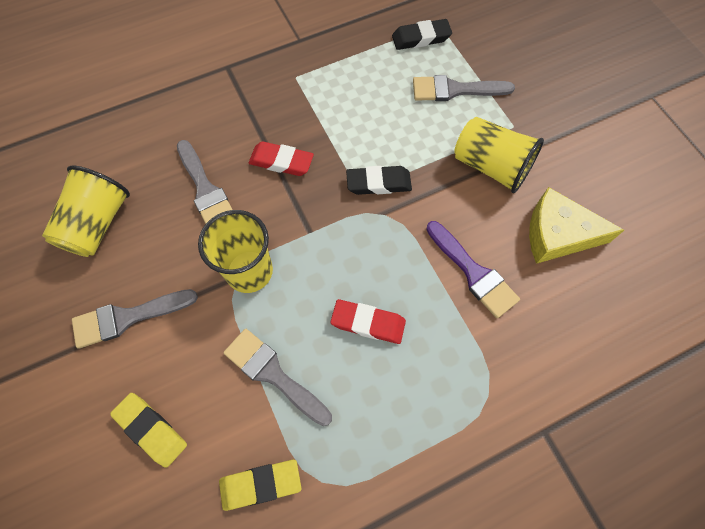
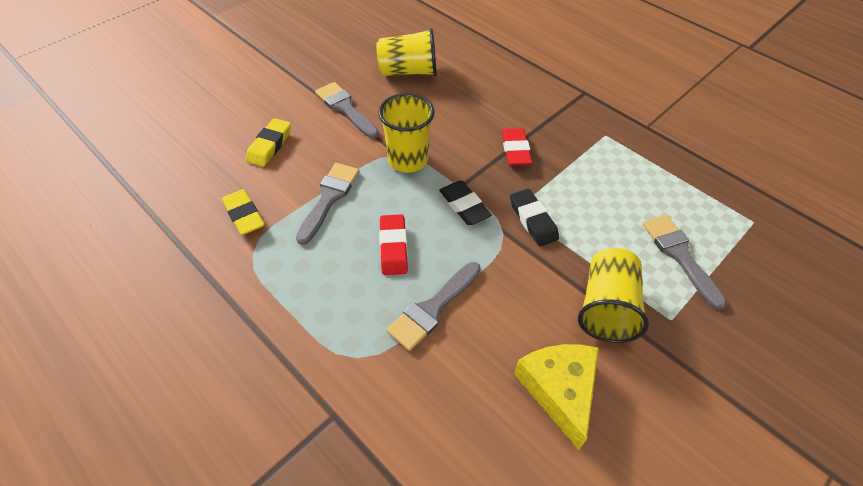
camera: 70 degrees right, 15 degrees down
grey brush [177,140,233,224] -> grey brush moved to [386,262,481,351]
black eraser [392,19,452,50] -> black eraser moved to [439,180,492,225]
purple brush [426,221,520,318] -> none

